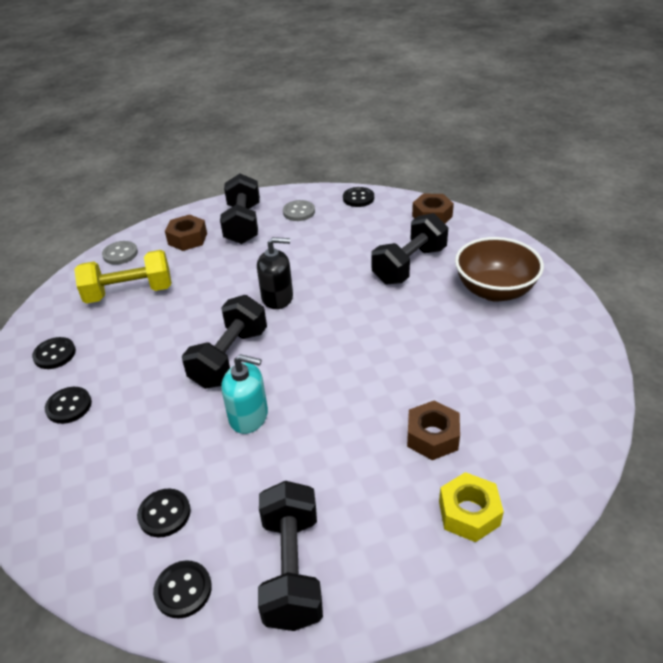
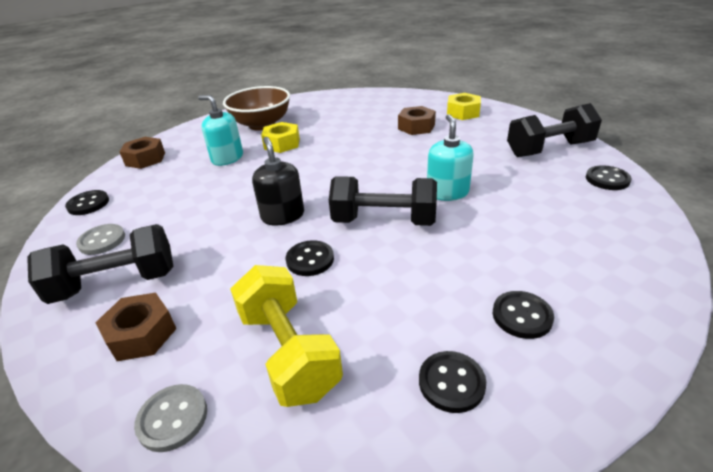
camera: 105 degrees left, 5 degrees down
black button [137,488,191,537] -> black button moved to [286,240,334,276]
black dumbbell [372,213,448,285] -> turquoise soap dispenser [198,95,243,166]
none -> yellow nut [261,122,300,153]

